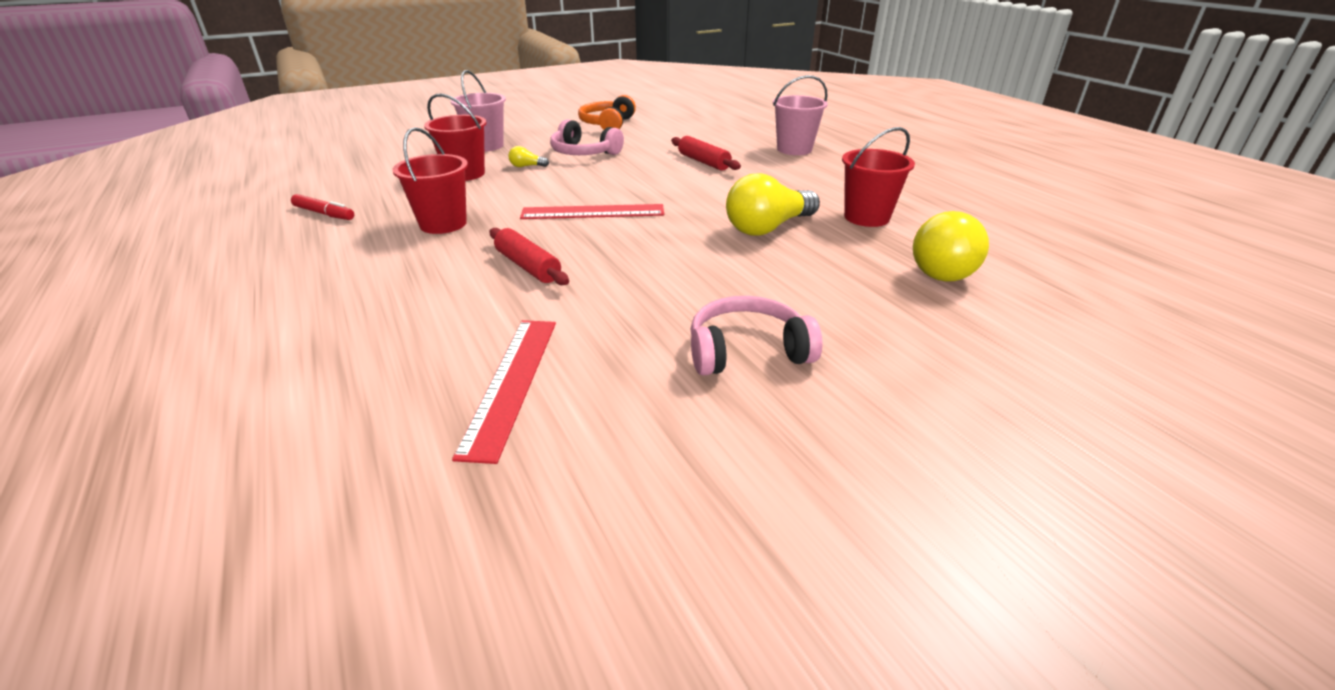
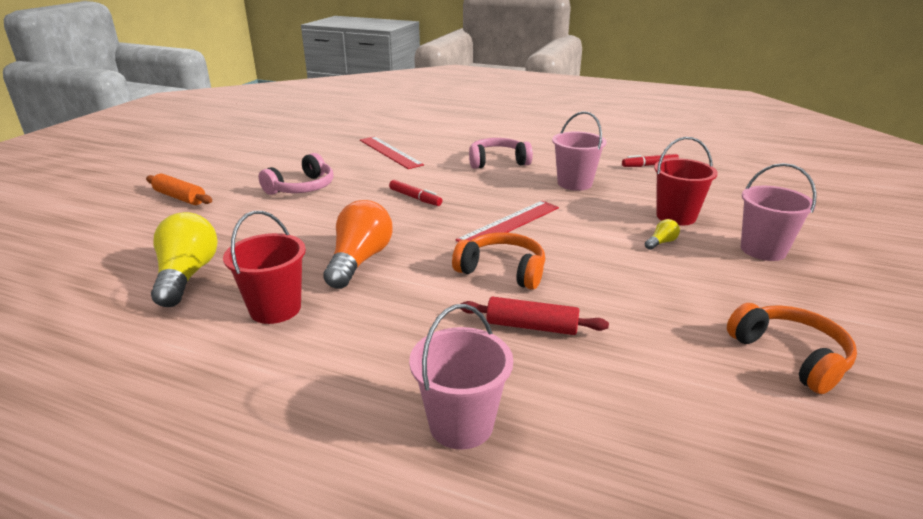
camera: 140 degrees right, 5 degrees down
red bucket [392,127,468,234] -> pink bucket [552,111,607,191]
red rolling pin [489,228,569,285] -> none
pink headphones [550,119,624,155] -> pink headphones moved to [469,138,533,169]
yellow light bulb [726,173,820,235] -> orange light bulb [323,200,392,289]
none -> orange rolling pin [146,174,212,205]
none -> red marker [389,180,442,206]
none -> orange headphones [452,232,545,290]

